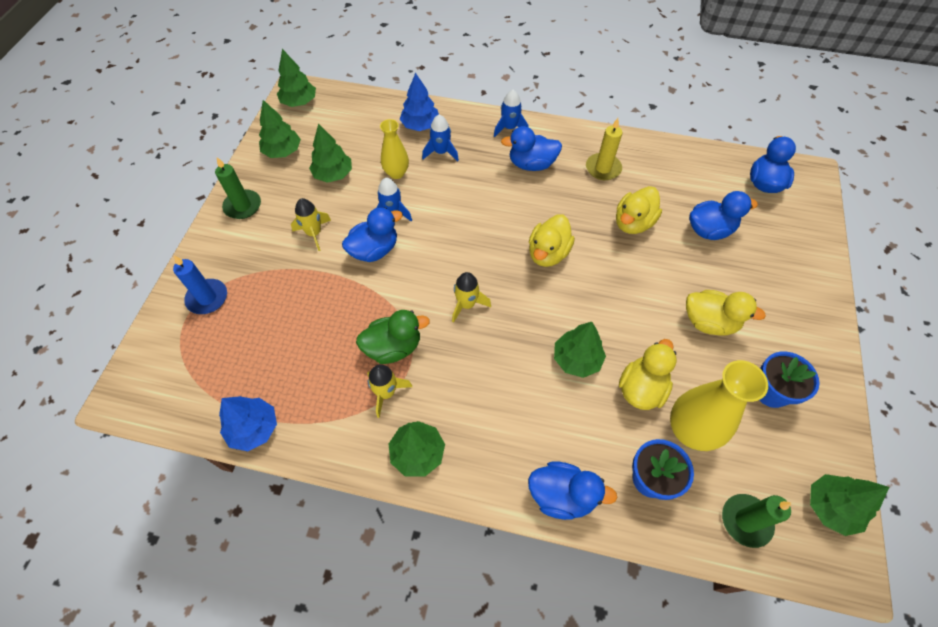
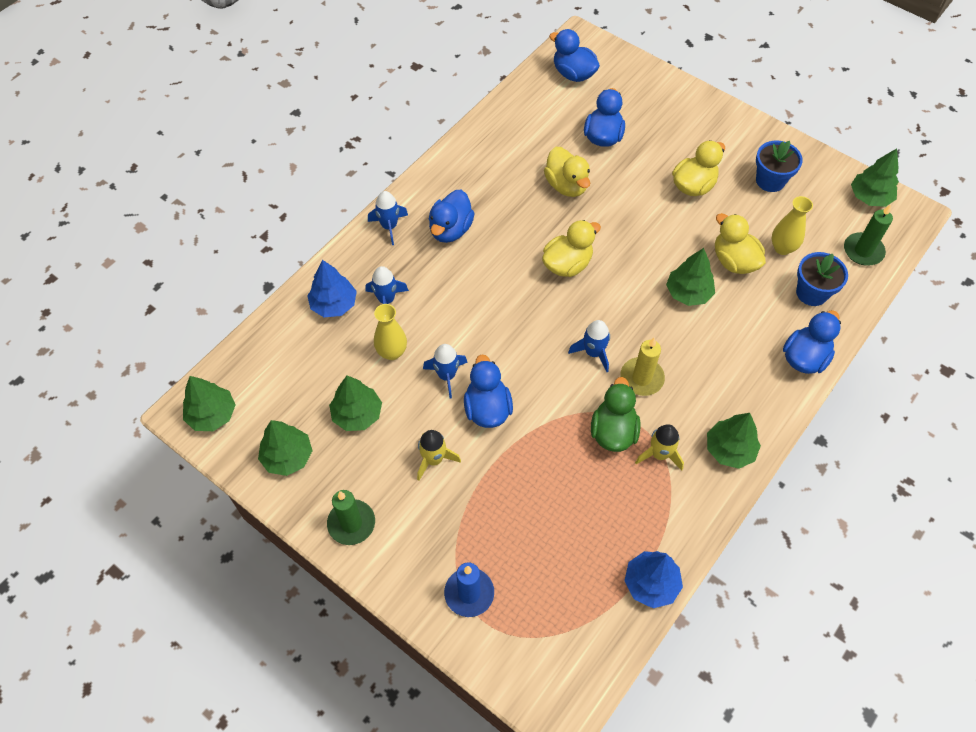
camera: 65 degrees left, 0 degrees up
yellow rocket [452,272,491,323] -> blue rocket [568,320,610,372]
yellow duck [529,215,575,267] -> yellow duck turned 90 degrees counterclockwise [542,220,601,277]
yellow candle [586,118,622,180] -> yellow candle moved to [620,338,665,396]
yellow vase [670,360,768,451] -> yellow vase [771,196,813,255], size x0.61

